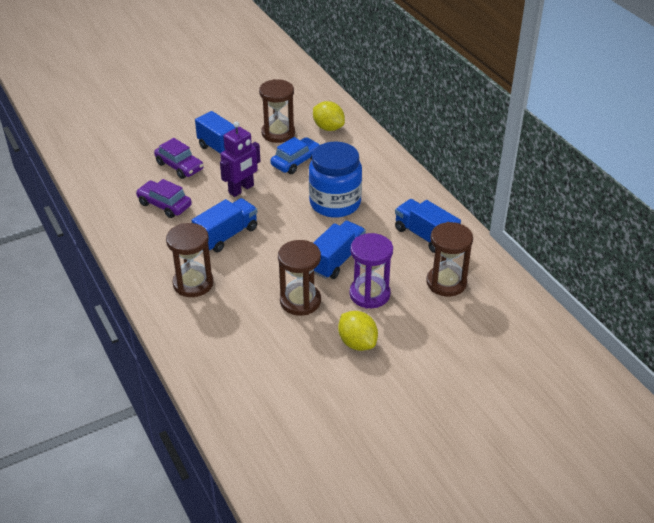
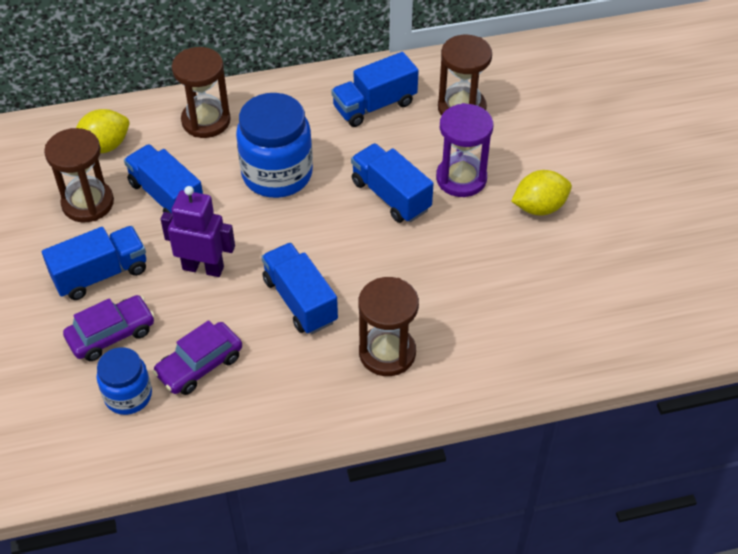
camera: 75 degrees left, 10 degrees up
purple robot [220,121,260,197] -> purple robot turned 45 degrees counterclockwise [160,186,235,277]
blue car [270,137,321,174] -> blue truck [124,144,203,213]
brown hourglass [278,240,321,316] -> brown hourglass moved to [172,47,231,138]
none -> blue jar [97,347,152,415]

